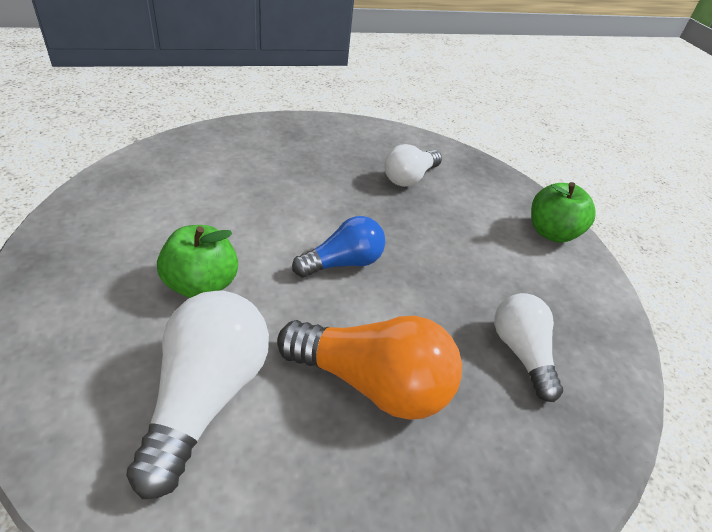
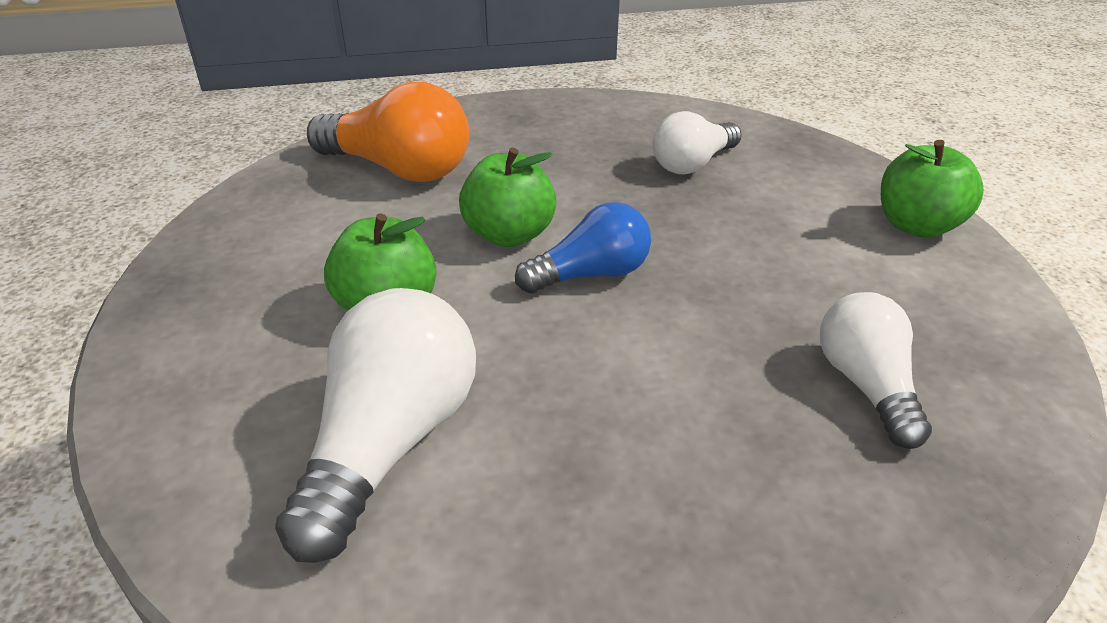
camera: 10 degrees right, 5 degrees down
orange light bulb [277,316,462,420] -> orange light bulb moved to [307,82,469,182]
none -> green apple [459,148,556,247]

